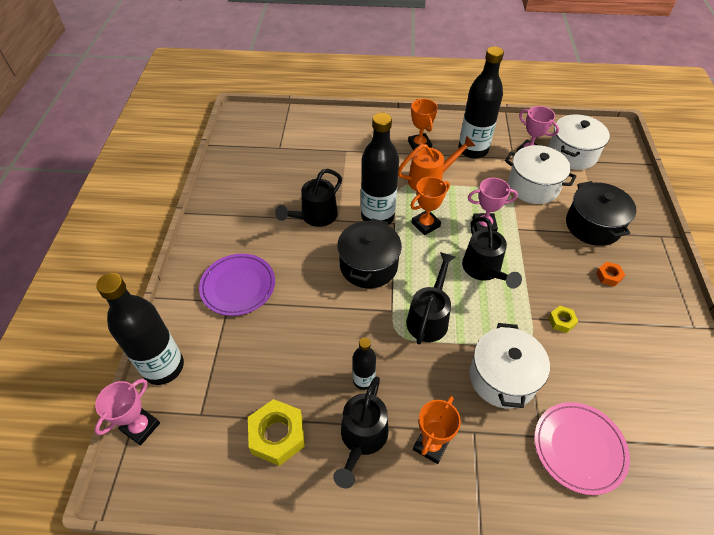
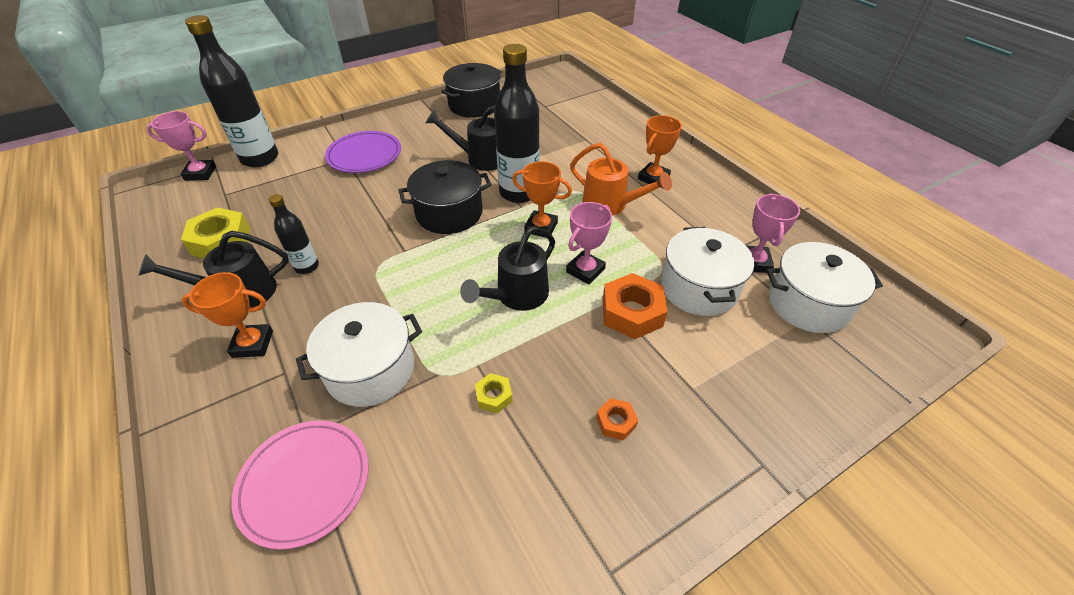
camera: 55 degrees right, 5 degrees down
black watering can [406,252,455,345] -> none
black bottle [458,46,504,159] -> none
pink trophy [468,178,518,231] -> pink trophy turned 75 degrees clockwise [566,202,612,285]
black pot [566,181,636,246] -> black pot moved to [441,63,502,118]
none -> orange nut [603,273,668,339]

